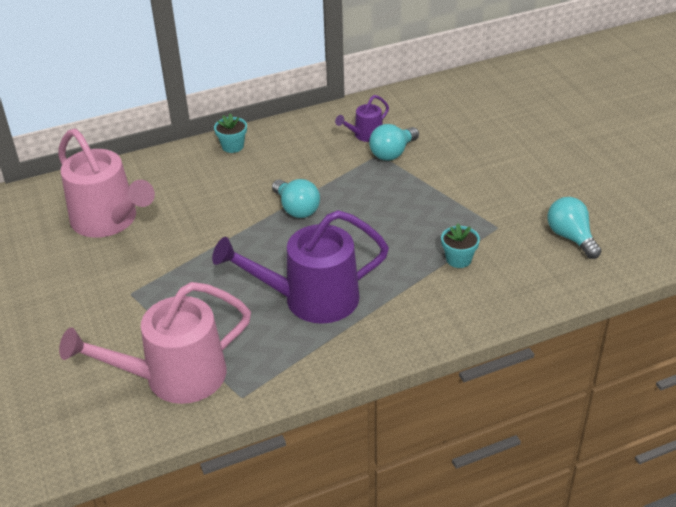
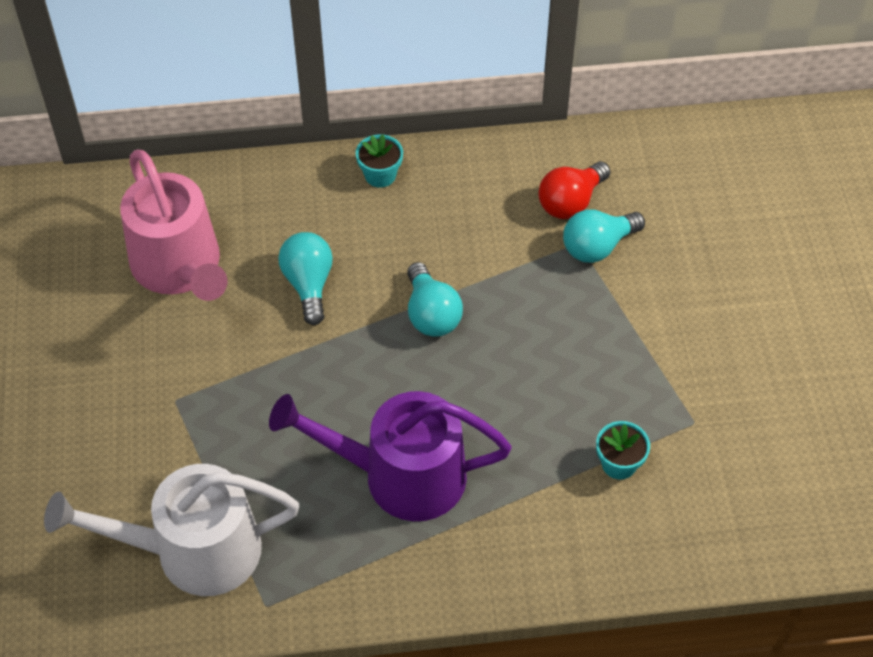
camera: 15 degrees right, 15 degrees up
pink watering can [59,282,251,404] -> white watering can [44,464,299,596]
purple watering can [335,95,389,142] -> red light bulb [538,162,611,219]
turquoise light bulb [547,197,602,259] -> turquoise light bulb moved to [278,232,333,325]

